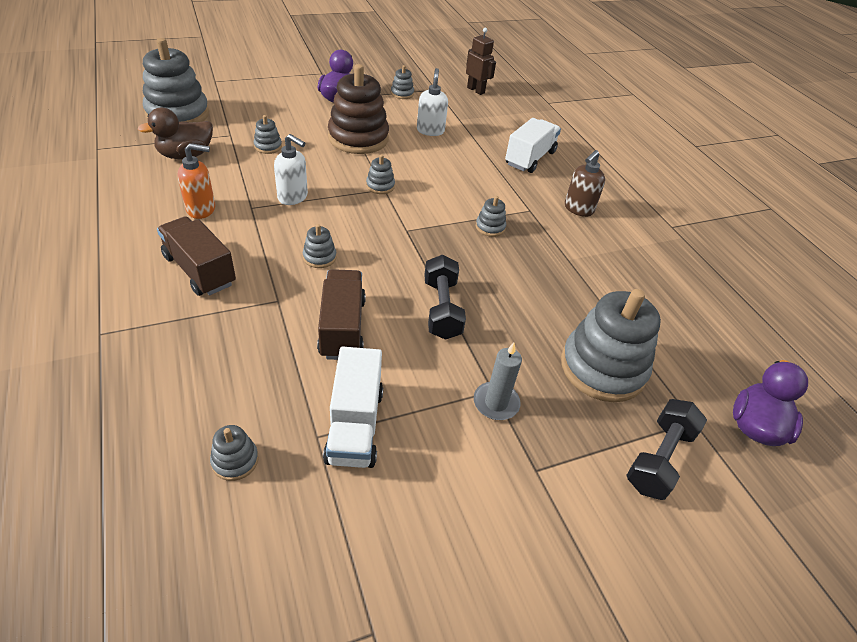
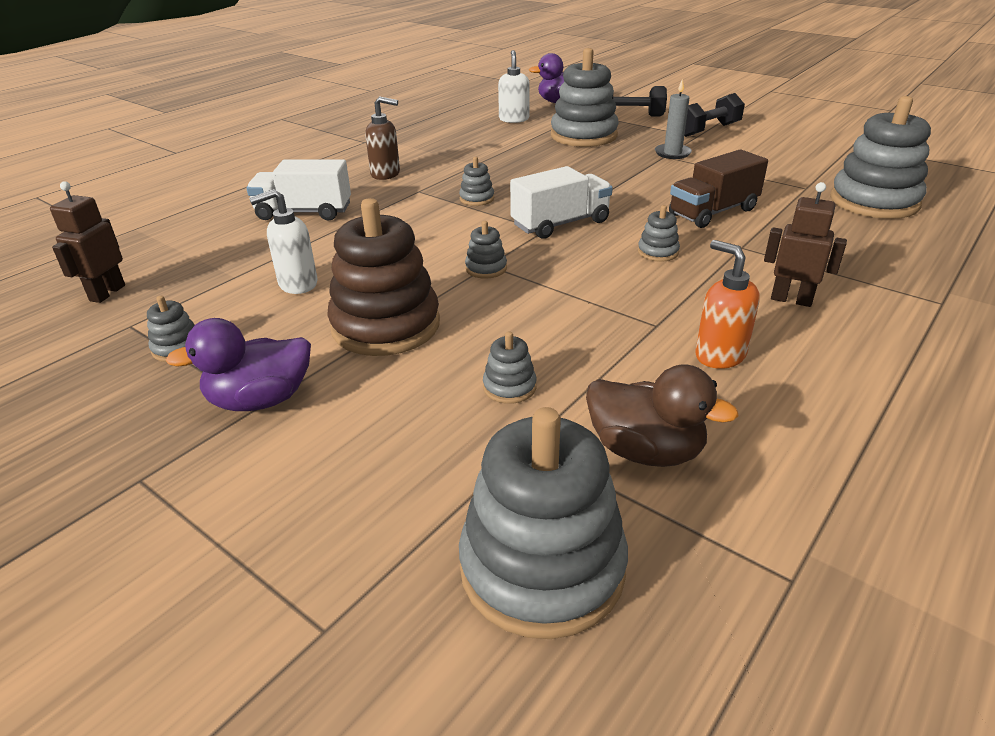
camera: 115 degrees left, 10 degrees down
brown truck [157,216,236,296] -> brown robot [764,182,847,307]
grey stacking toy [210,425,259,481] -> grey stacking toy [830,96,931,219], size x2.30
white soap dispenser [274,134,308,205] -> white soap dispenser moved to [498,50,530,123]
white truck [323,347,383,468] -> white truck moved to [510,166,613,239]
black dumbbell [424,255,466,340] -> black dumbbell moved to [684,93,745,137]

